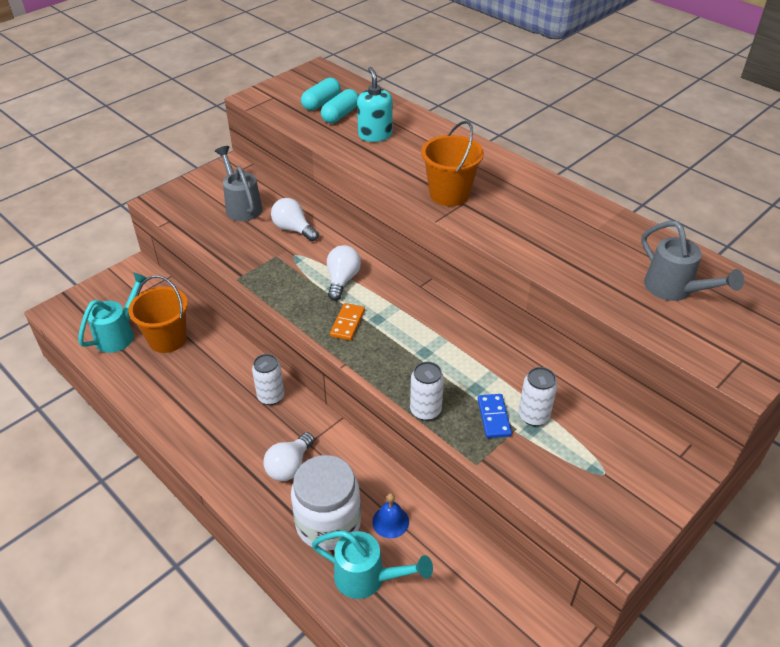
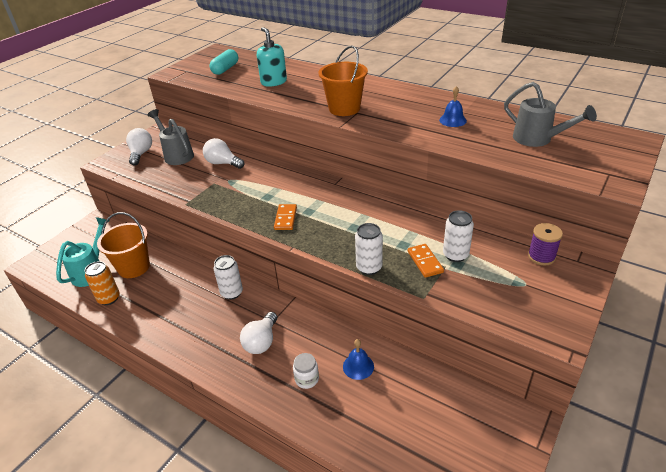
camera: 10 degrees left, 5 degrees down
white jar [291,455,361,551] -> white jar [293,353,319,389], size x0.43
turquoise watering can [312,530,433,599] -> none
turquoise capsule [321,89,359,123] -> none
white light bulb [327,245,361,301] -> white light bulb moved to [126,128,152,166]
blue domino [478,394,512,438] -> orange domino [408,244,444,278]
none -> orange can [85,261,120,305]
none -> blue bell [439,86,467,127]
none -> purple spool [528,223,563,265]

